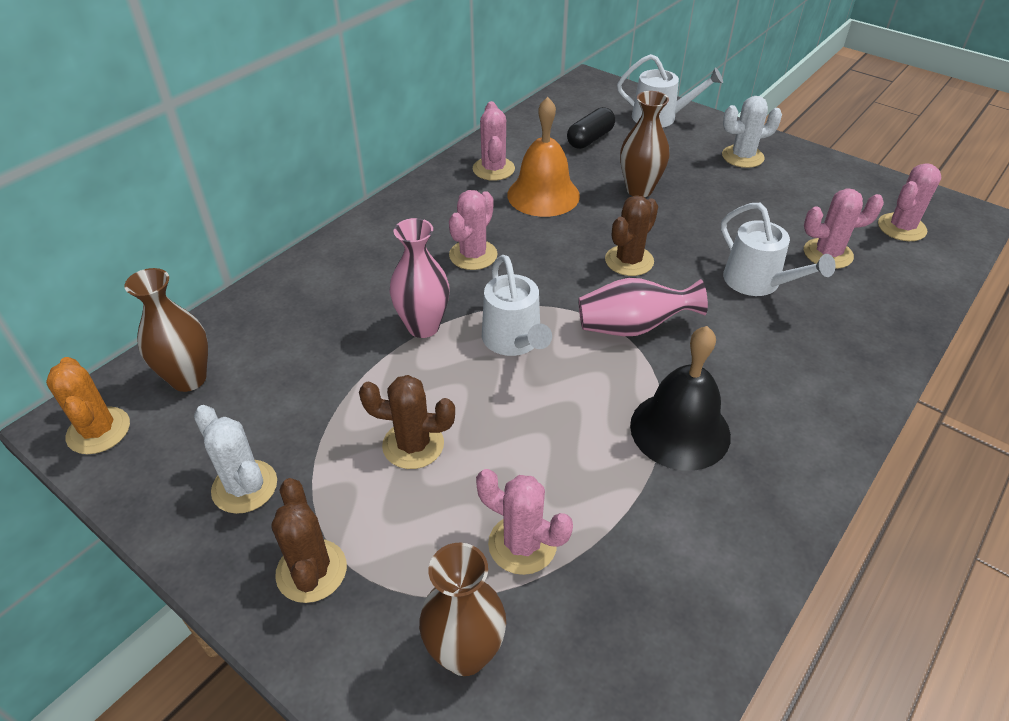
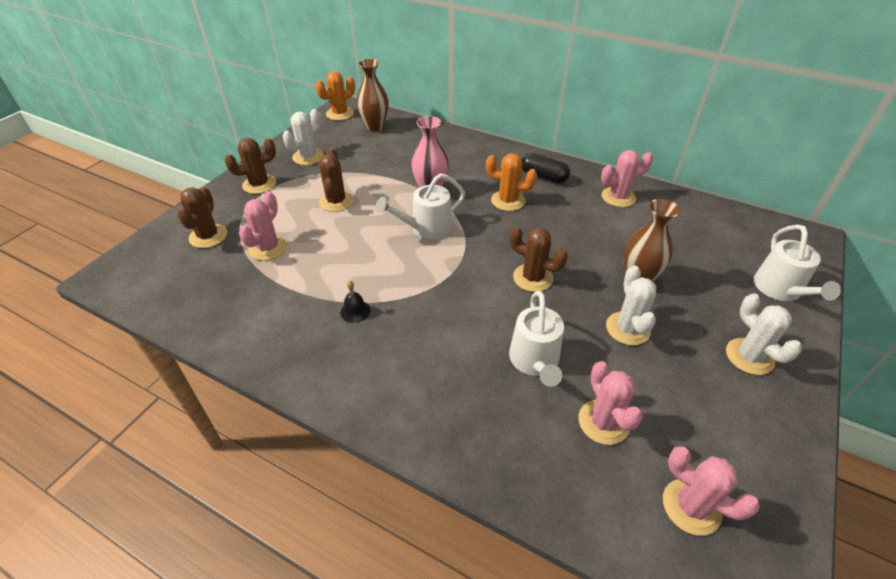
camera: 80 degrees right, 0 degrees up
brown vase [419,543,506,676] -> brown cactus [177,187,227,248]
pink cactus [449,190,498,270] -> orange cactus [486,153,537,211]
orange bell [507,97,580,217] -> none
black capsule [567,107,615,149] -> black capsule moved to [521,153,570,183]
pink vase [578,278,708,336] -> none
black bell [630,326,731,471] -> black bell [340,281,371,323], size x0.43
white watering can [721,203,836,296] -> white watering can turned 45 degrees counterclockwise [509,291,564,387]
none -> white cactus [606,266,656,346]

